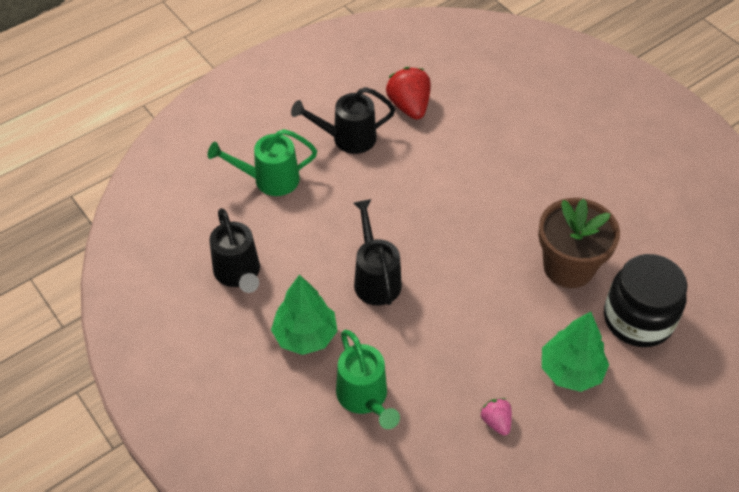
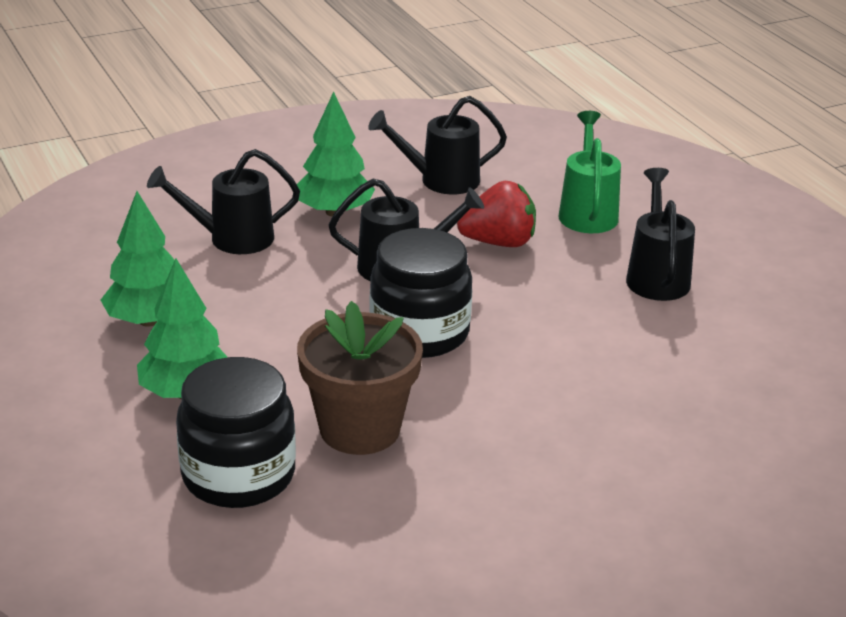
camera: 100 degrees right, 20 degrees down
green watering can [336,330,400,429] -> black watering can [147,149,300,254]
red strawberry [386,67,431,120] -> red strawberry moved to [457,181,536,247]
pink strawberry [480,398,512,435] -> green tree [101,191,175,327]
none -> black jar [370,228,472,358]

